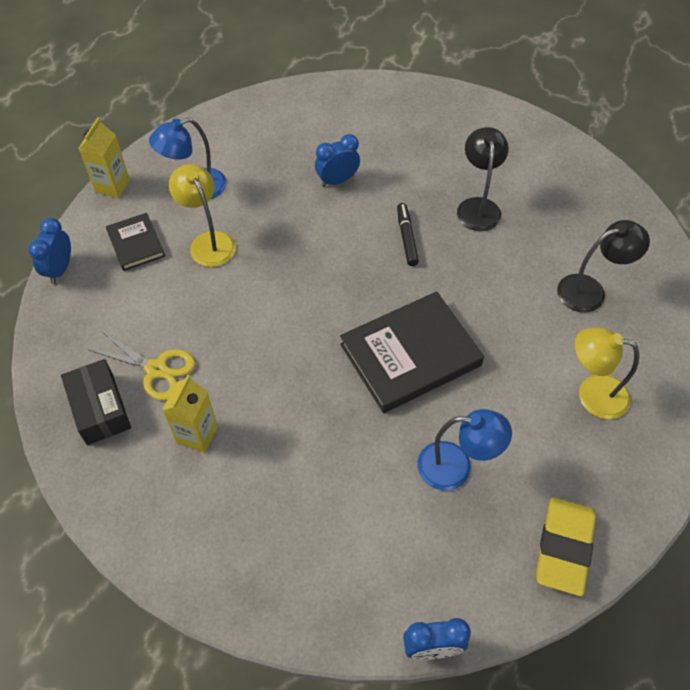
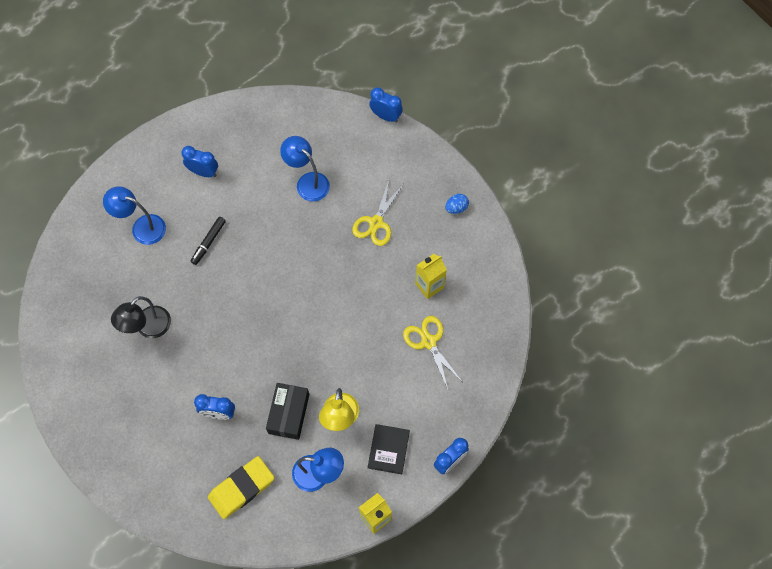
camera: 145 degrees left, 10 degrees up
black box [61,359,131,445] -> black box moved to [266,383,309,440]
black book [340,291,484,413] -> none
black marker [397,203,419,266] -> black marker moved to [190,217,226,265]
yellow eraser [536,497,596,596] -> yellow eraser moved to [208,456,275,519]
black lamp [557,220,650,313] -> blue lamp [103,186,166,245]
yellow lamp [575,328,639,419] -> blue clock [181,146,218,177]
none -> yellow scissors [352,180,403,246]
none -> blue egg [445,194,469,214]

